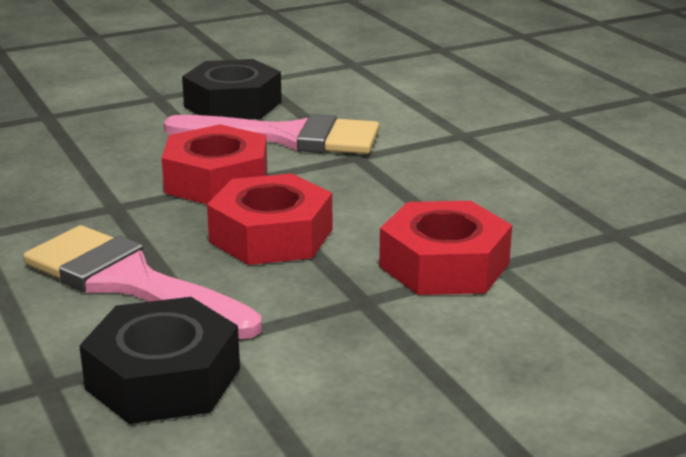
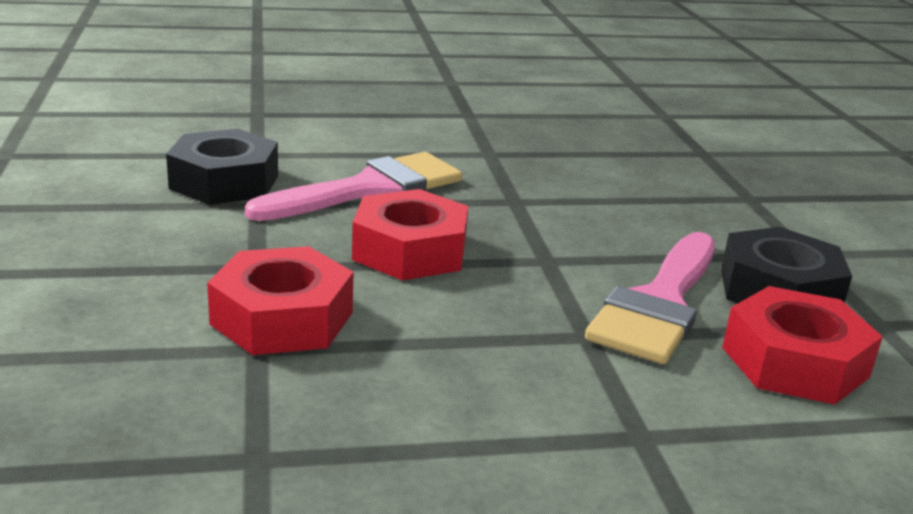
camera: 105 degrees right, 0 degrees up
red nut [162,124,267,204] -> red nut moved to [722,286,883,405]

